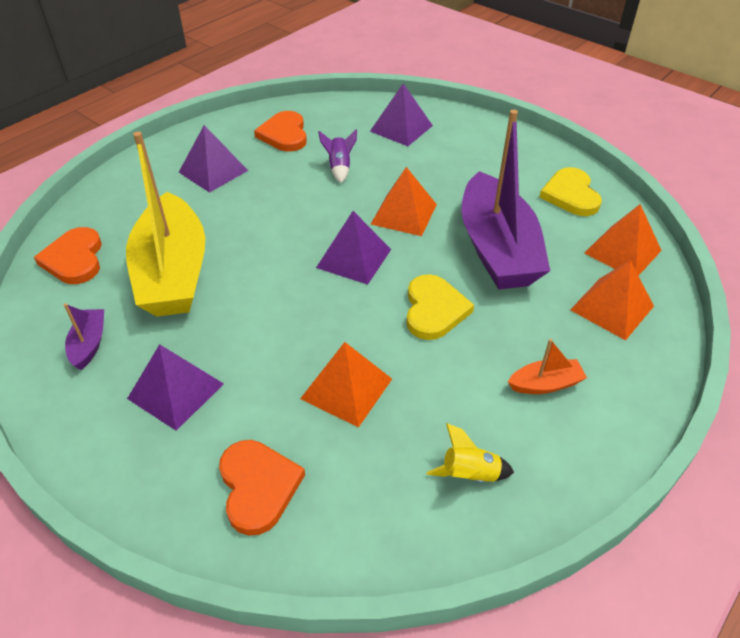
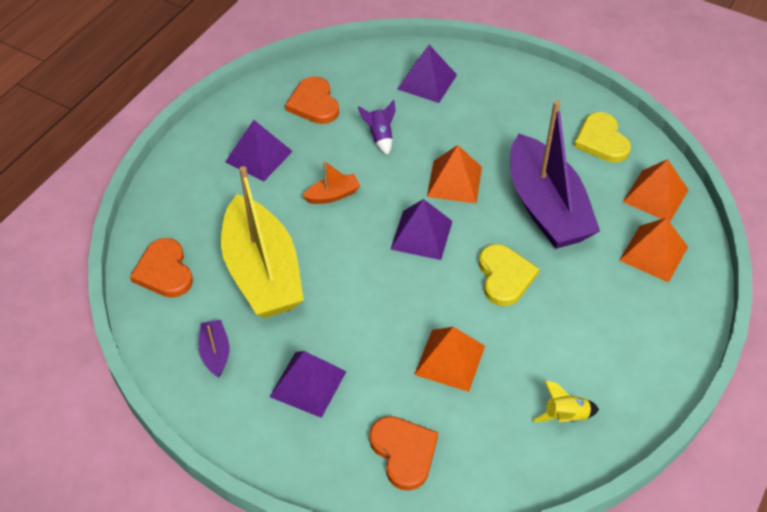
camera: 10 degrees left, 5 degrees up
orange boat [508,339,587,394] -> orange boat moved to [302,161,360,204]

